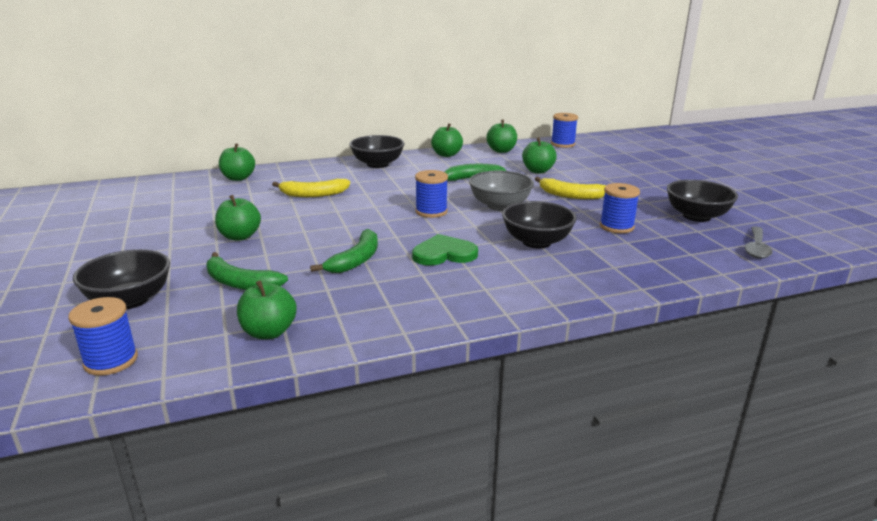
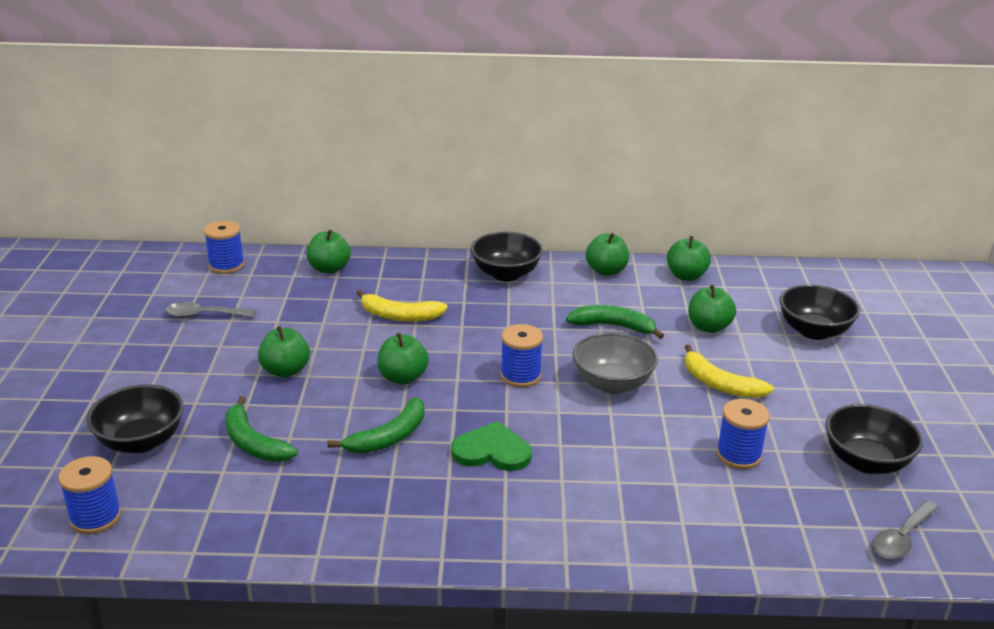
camera: 20 degrees right, 5 degrees up
green apple [237,280,297,339] -> green apple moved to [377,333,429,384]
black bowl [502,201,577,249] -> black bowl moved to [780,284,860,340]
blue spool [551,113,578,148] -> blue spool moved to [204,220,245,274]
none -> grey spoon [165,302,256,318]

